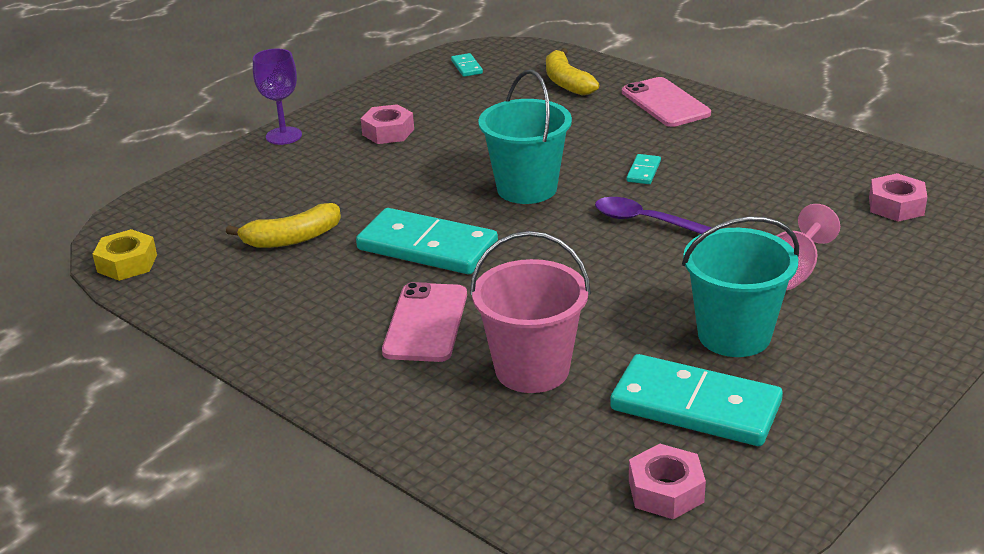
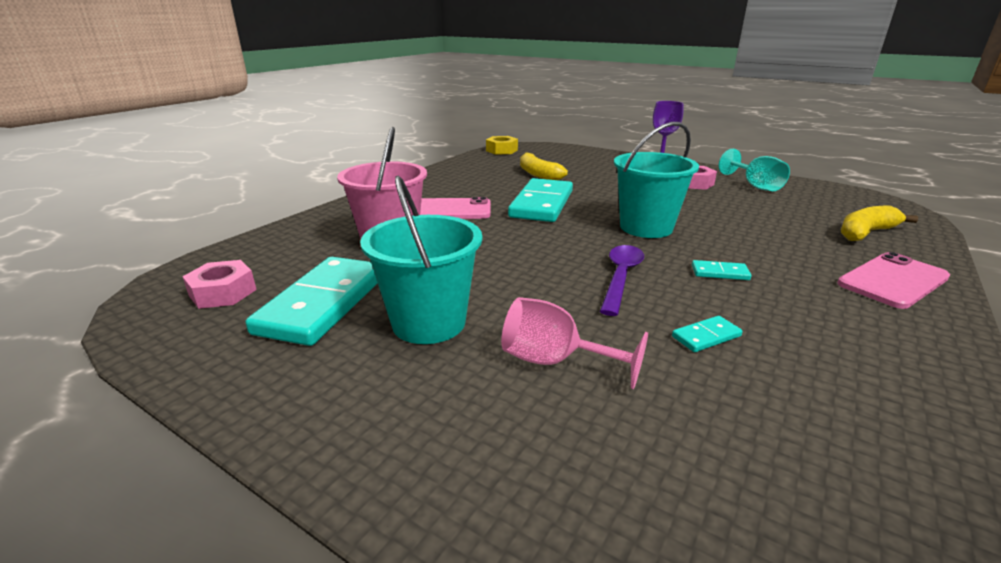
camera: 80 degrees right, 5 degrees down
turquoise domino [451,53,483,77] -> turquoise domino moved to [672,316,743,352]
pink nut [869,173,927,222] -> none
none -> turquoise goblet [719,149,790,191]

